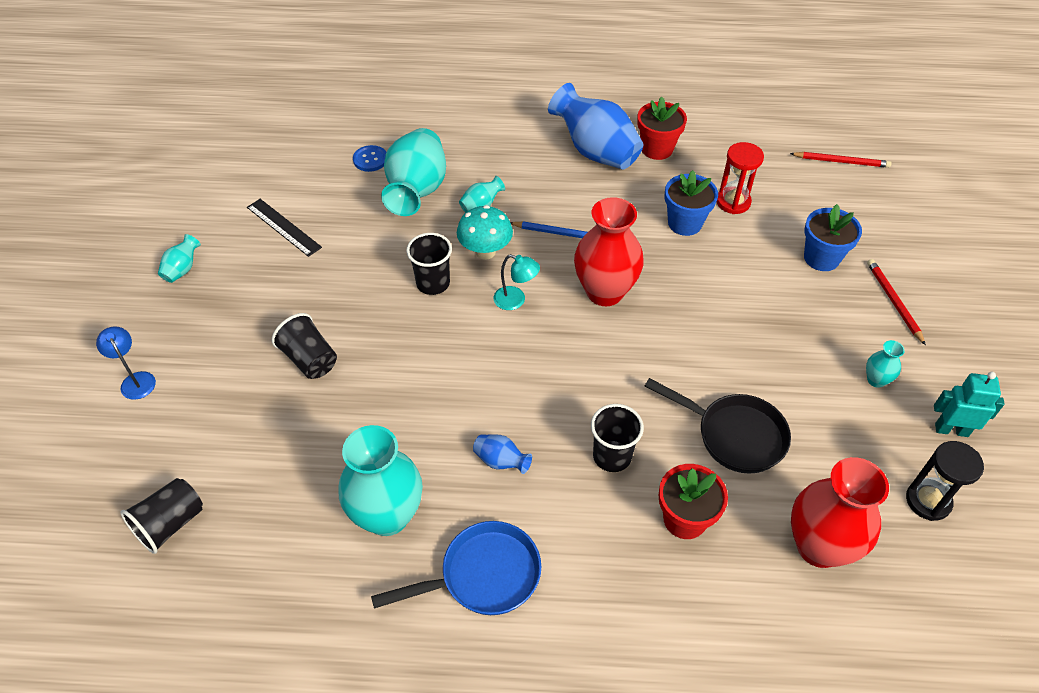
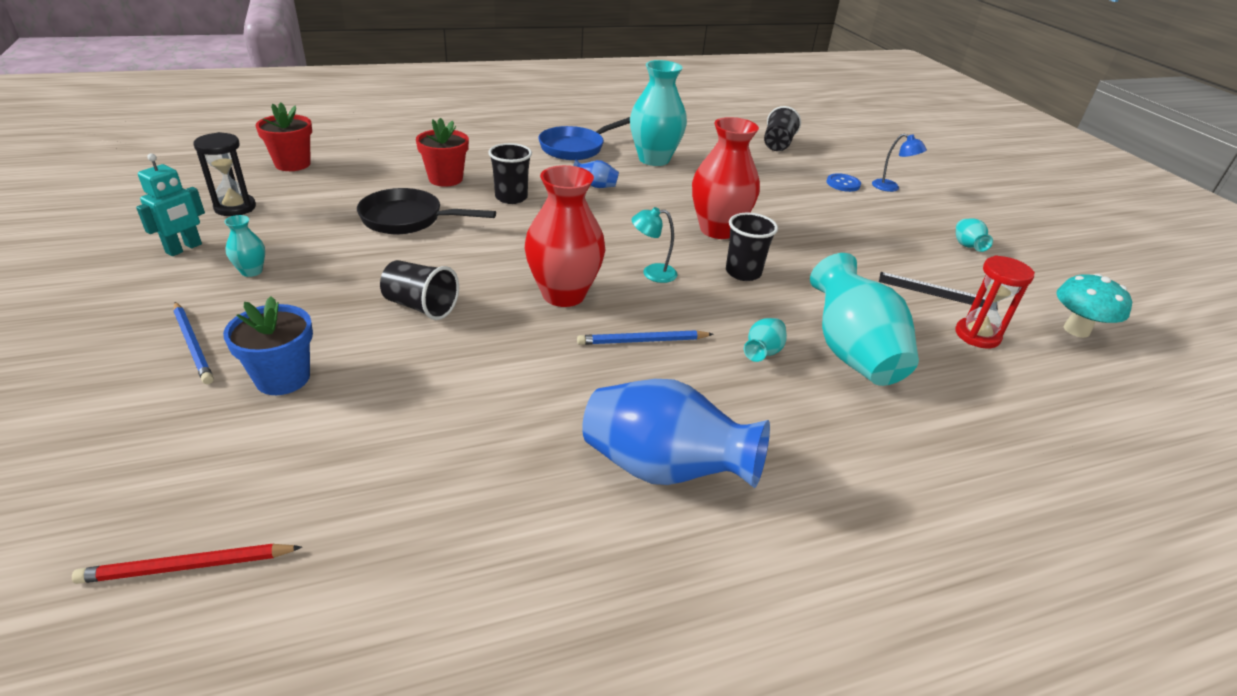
camera: 155 degrees right, 15 degrees down
black cup [272,313,337,379] -> black cup moved to [380,260,459,320]
blue button [353,145,387,172] -> blue button moved to [827,173,861,192]
turquoise mushroom [457,205,513,260] -> turquoise mushroom moved to [1056,274,1132,338]
red flower pot [637,97,687,160] -> red flower pot moved to [256,103,312,171]
blue flower pot [664,170,718,236] -> none
red hourglass [717,142,764,214] -> red hourglass moved to [955,255,1035,348]
red vase [791,457,889,568] -> red vase moved to [692,117,760,239]
red pencil [867,259,926,345] -> blue pencil [173,302,214,384]
turquoise robot [934,372,1005,437] -> turquoise robot turned 45 degrees counterclockwise [136,153,205,256]

